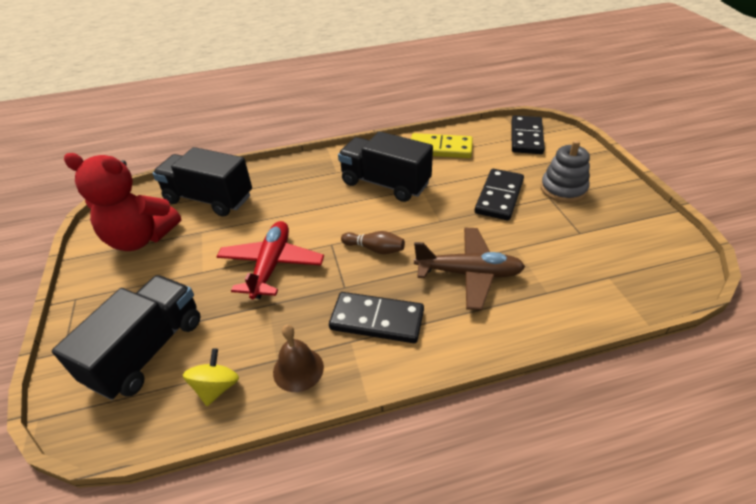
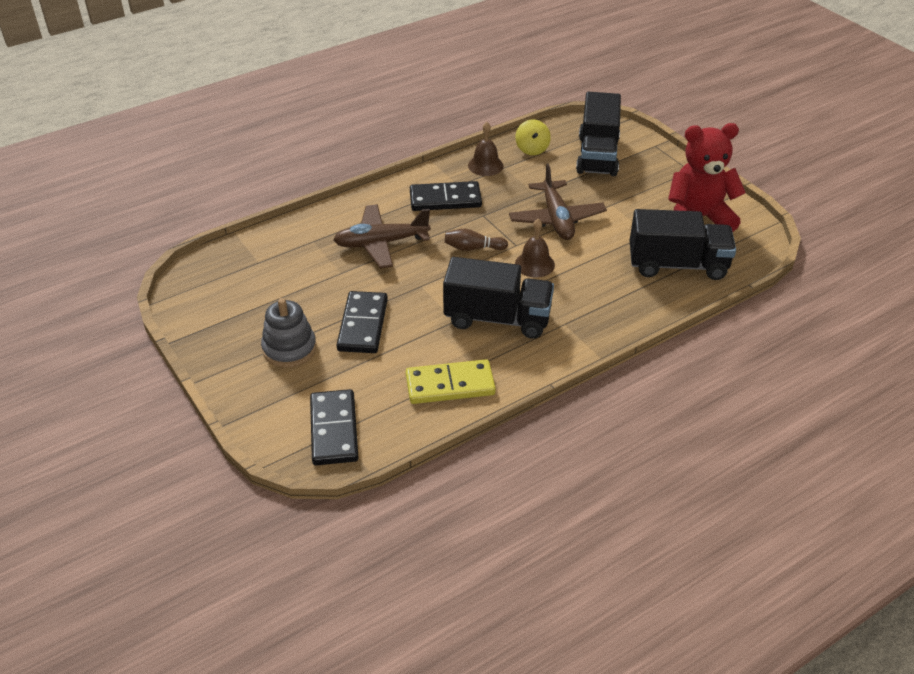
camera: 160 degrees right, 0 degrees up
red plane [216,221,324,299] -> brown plane [509,163,607,240]
none -> brown bell [515,219,555,277]

